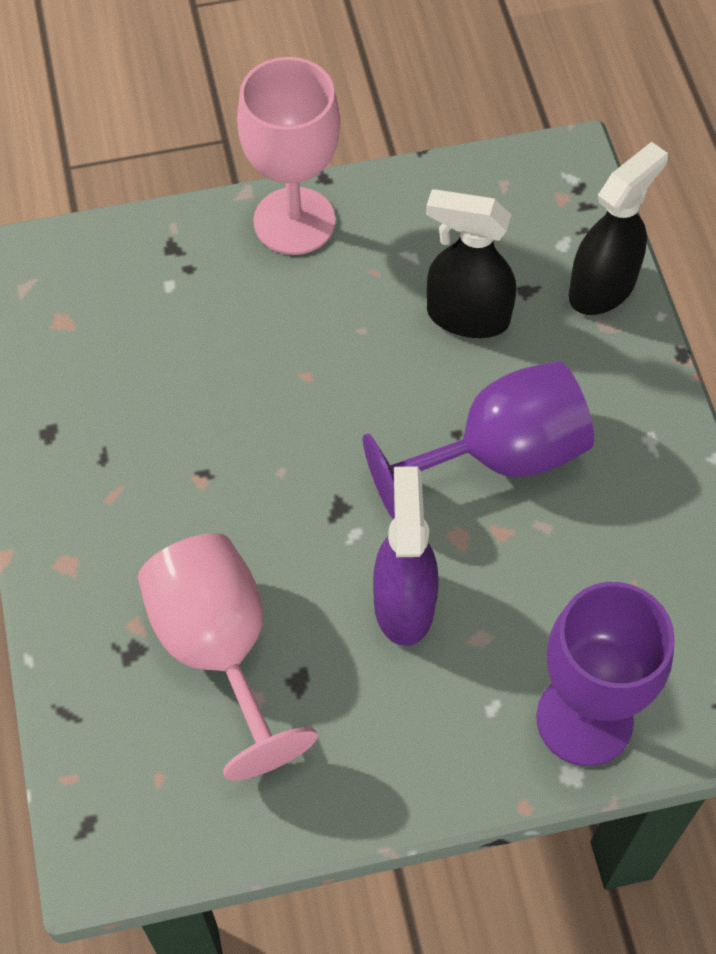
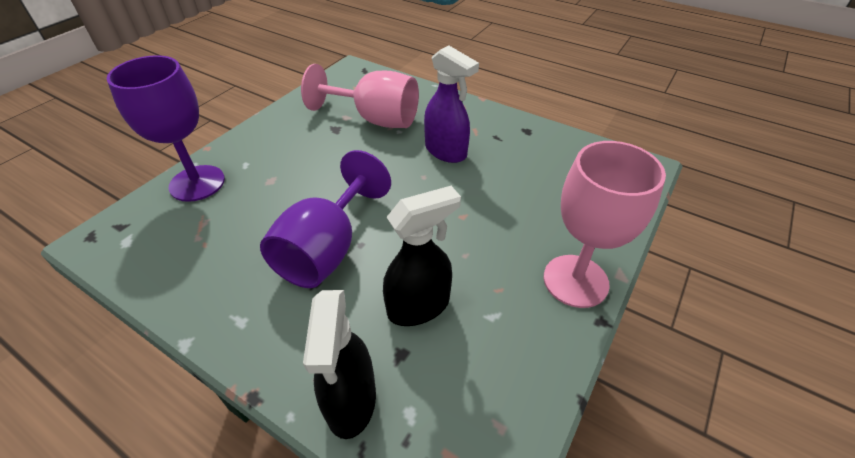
camera: 135 degrees right, 15 degrees down
purple spray bottle [373,466,439,646] -> purple spray bottle moved to [424,45,479,163]

